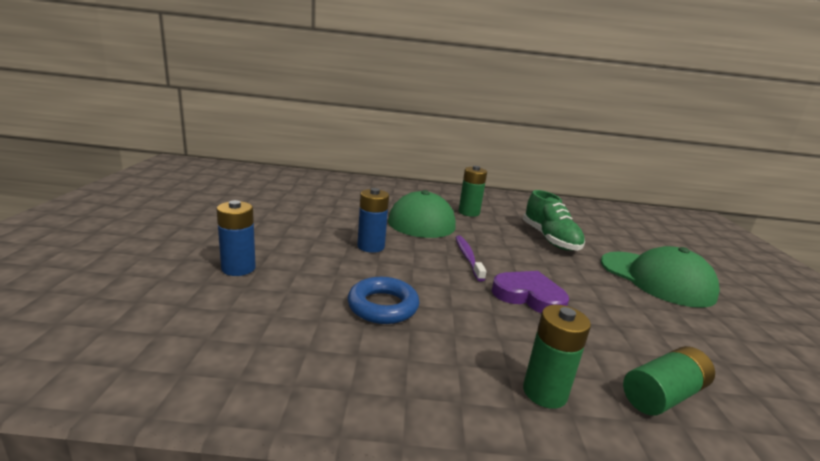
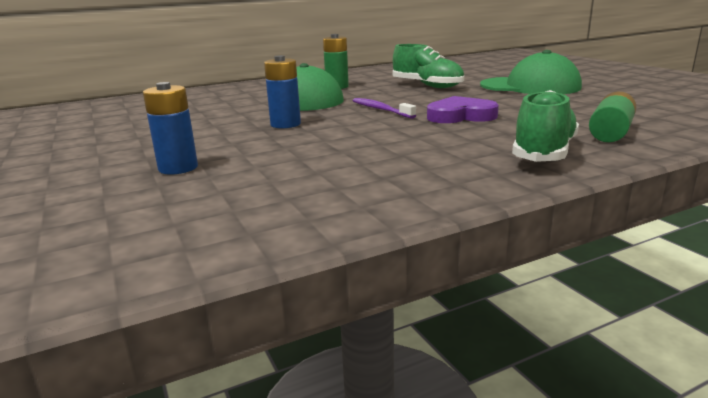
camera: 25 degrees left, 0 degrees up
blue ring [348,277,419,324] -> none
green battery [523,305,591,409] -> green shoe [512,90,579,162]

